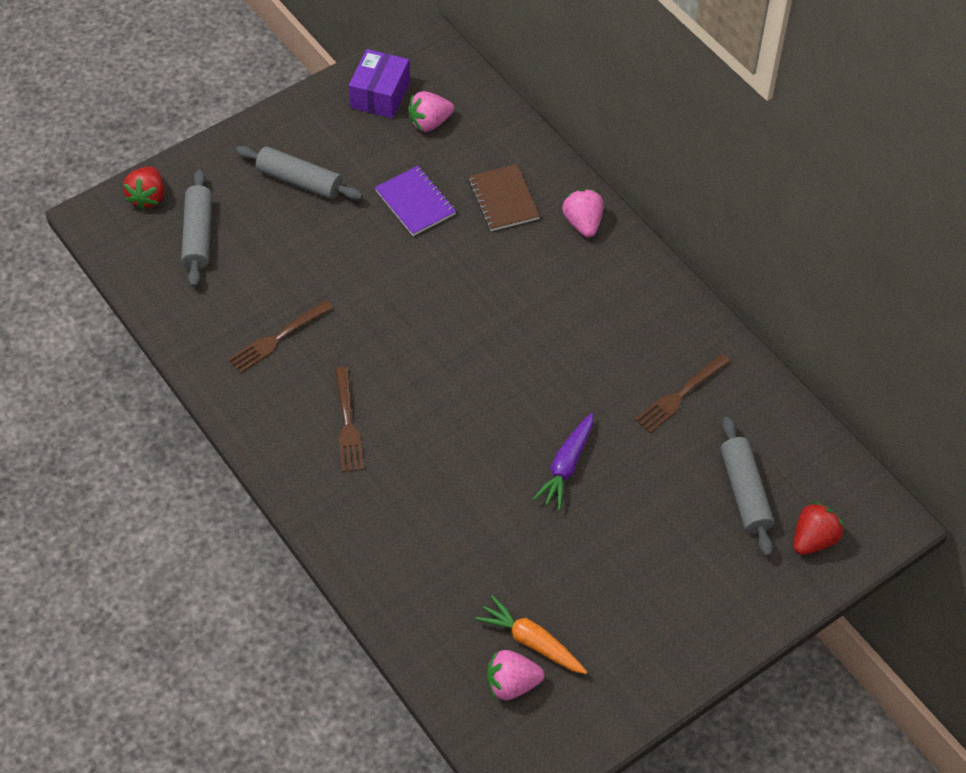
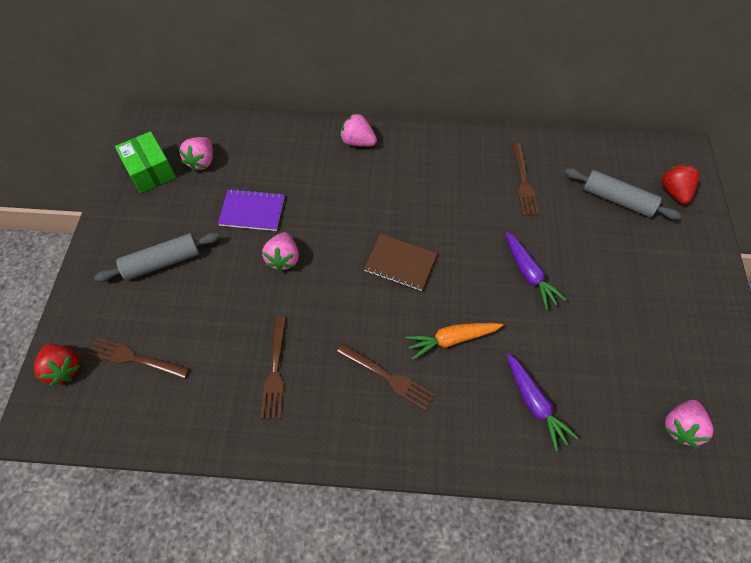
camera: 50 degrees left, 5 degrees up
grey rolling pin [181,169,212,287] -> brown fork [88,337,190,379]
purple box [349,49,410,118] -> green box [115,131,176,193]
brown notebook [468,164,540,231] -> brown notebook moved to [364,234,437,291]
orange carrot [475,595,587,674] -> orange carrot moved to [405,323,503,360]
none -> pink strawberry [262,232,299,272]
none -> purple carrot [507,353,578,451]

